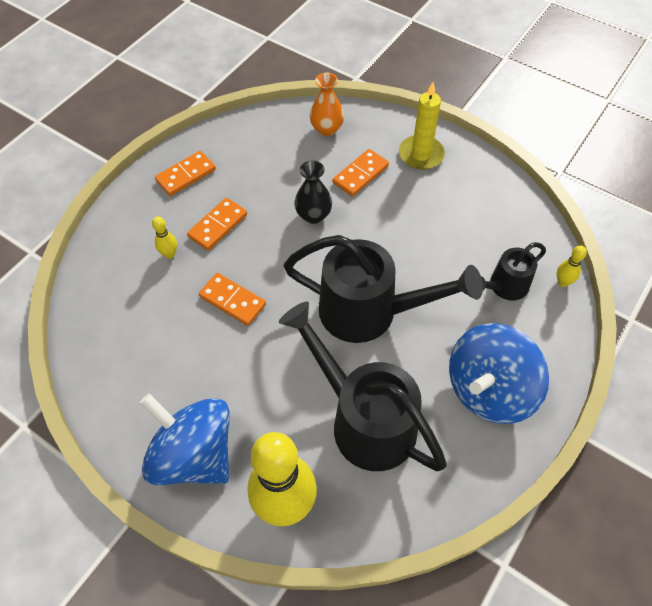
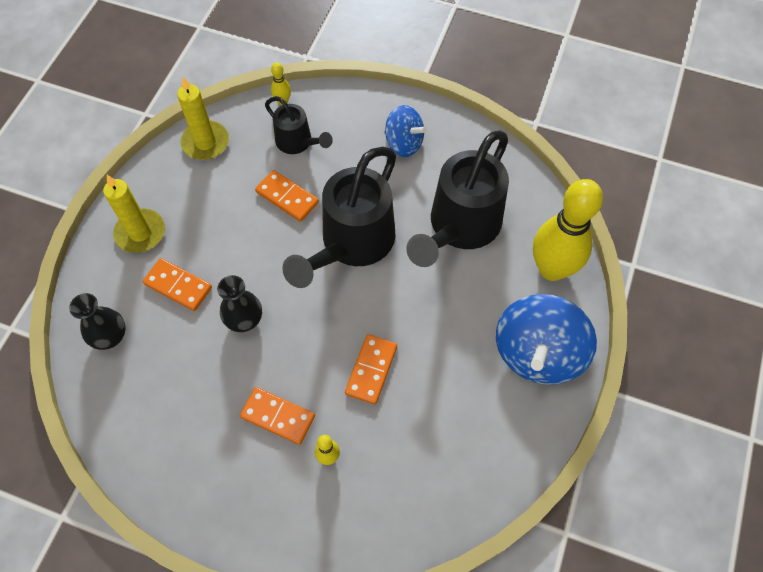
camera: 105 degrees left, 5 degrees up
orange domino [155,151,216,196] -> orange domino moved to [255,170,319,222]
black watering can [283,235,483,343] -> black watering can turned 150 degrees counterclockwise [282,147,396,288]
orange vase [310,73,344,136] -> black vase [69,293,126,350]
blue spinning top [449,323,549,424] -> blue spinning top [384,105,427,157], size x0.60
none -> yellow candle [177,77,229,160]

